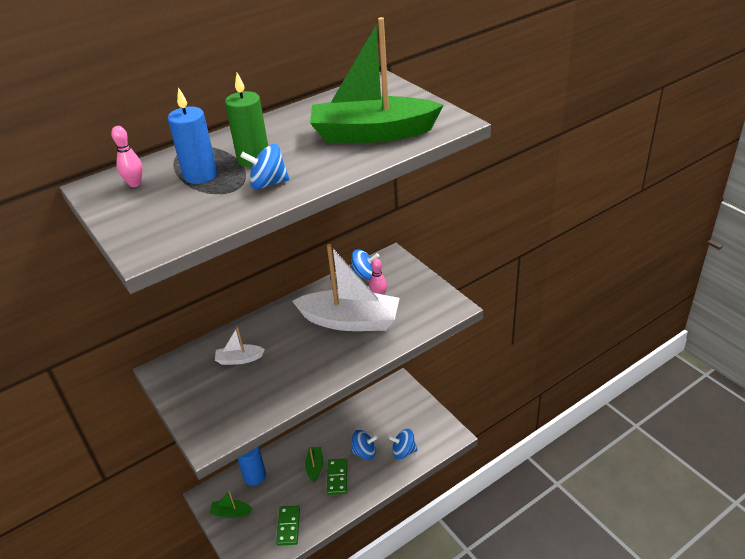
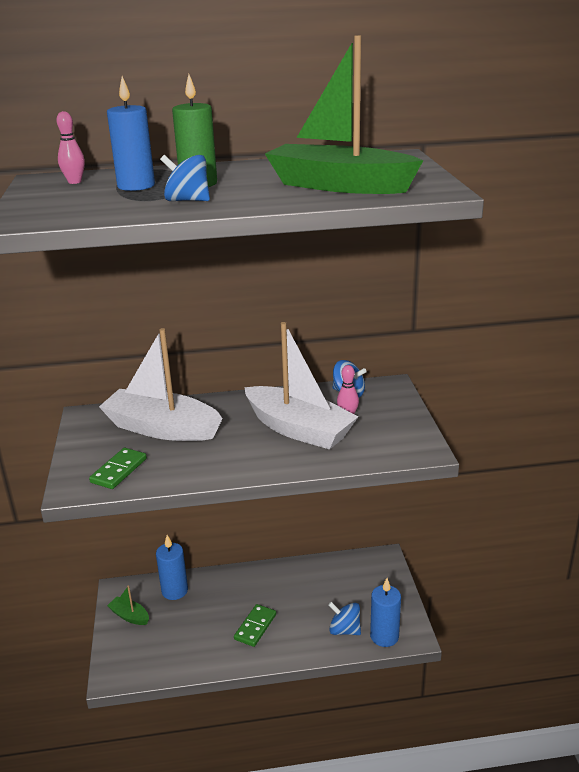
camera: 25 degrees right, 10 degrees down
white boat [215,327,265,365] -> white boat [99,328,223,441], size x2.26
green domino [276,506,300,546] -> green domino moved to [89,448,147,489]
green boat [305,447,323,482] -> none
blue spinning top [351,430,377,460] -> none
none -> blue candle [370,578,401,647]

